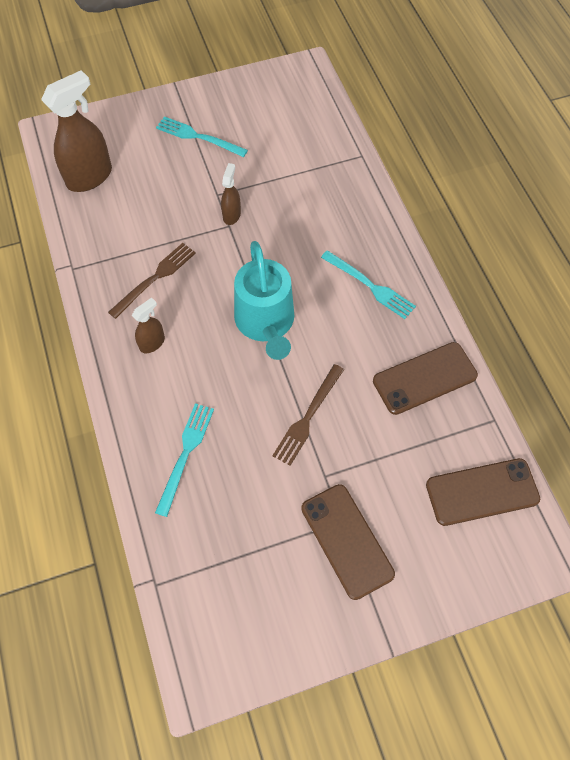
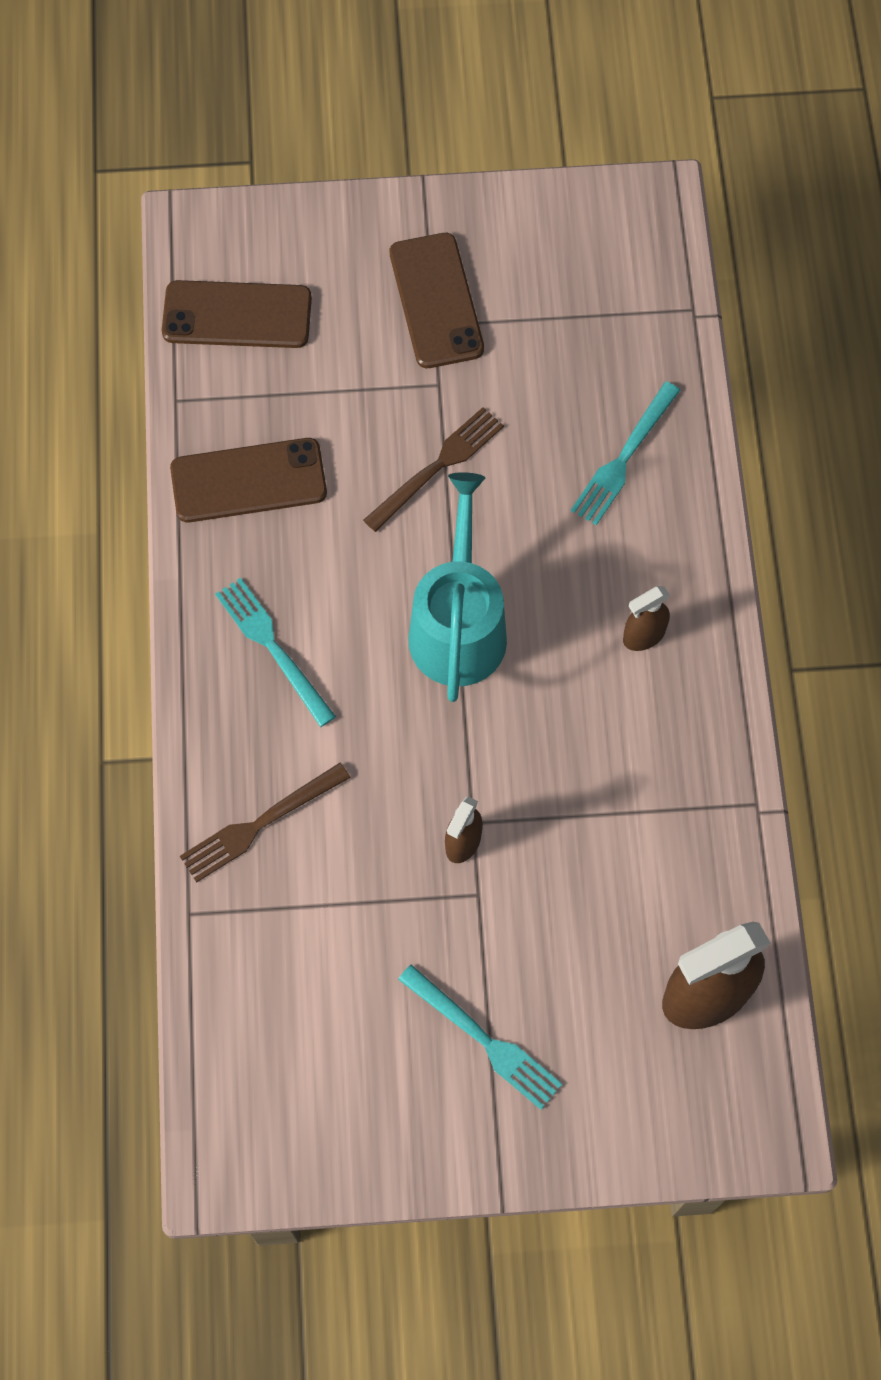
camera: 165 degrees left, 5 degrees up
brown fork [108,243,196,319] -> brown fork moved to [180,763,351,883]

